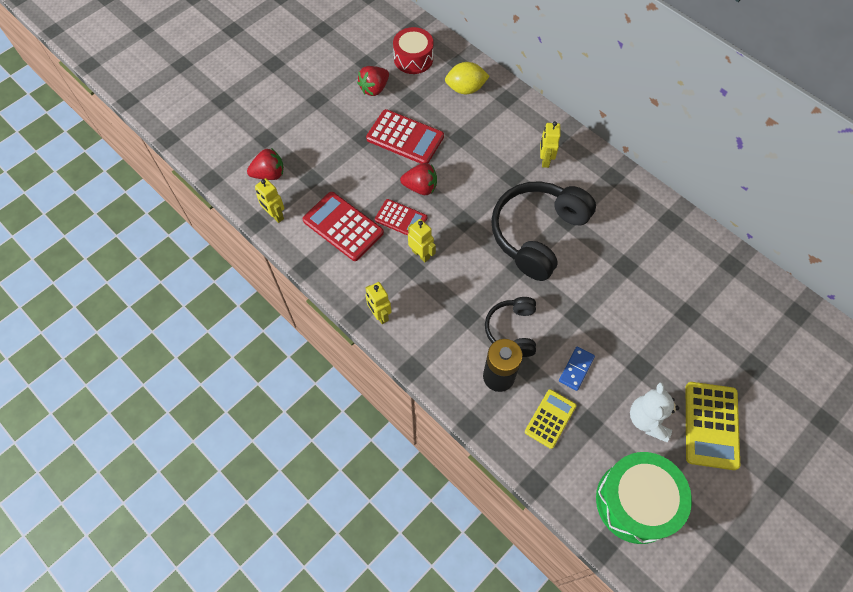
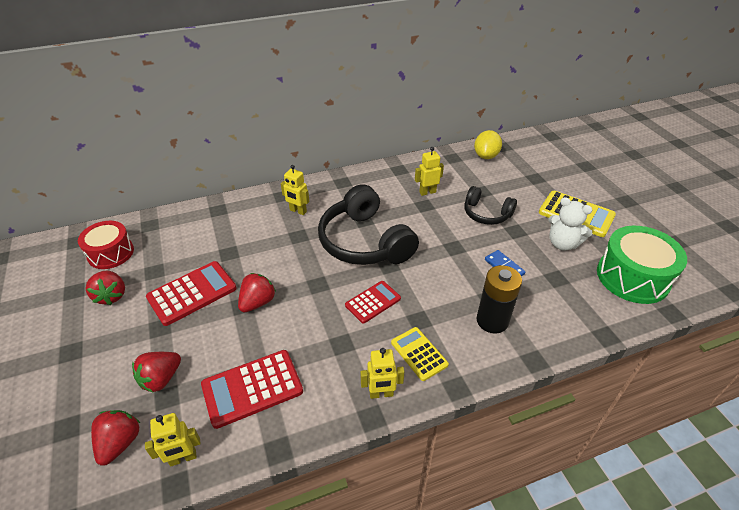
camera: 65 degrees left, 20 degrees down
red calculator [375,199,427,236] -> red calculator moved to [345,281,401,324]
yellow robot [408,219,436,262] -> yellow robot moved to [415,147,444,196]
yellow lemon [445,62,490,94] -> yellow lemon moved to [474,130,502,159]
black headphones [485,297,536,357] -> black headphones moved to [464,186,517,225]
yellow calculator [525,389,576,449] -> yellow calculator moved to [391,327,449,381]
none -> red strawberry [132,352,181,392]

